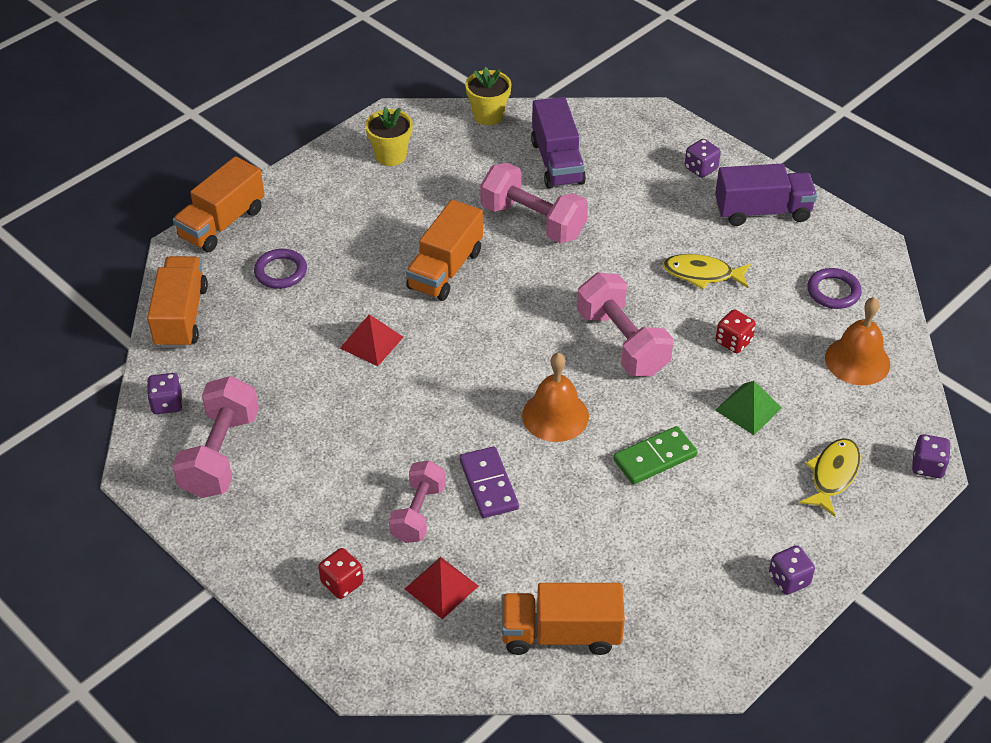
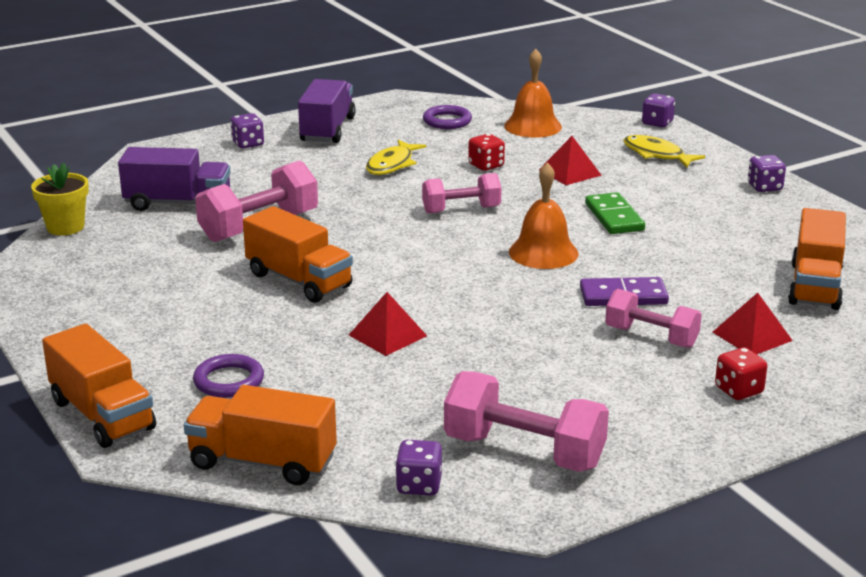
camera: 75 degrees left, 20 degrees down
yellow flower pot [365,107,413,166] -> none
pink dumbbell [577,273,673,376] -> pink dumbbell [422,173,501,214], size x0.66
green pyramid [715,381,782,435] -> red pyramid [539,136,602,185]

